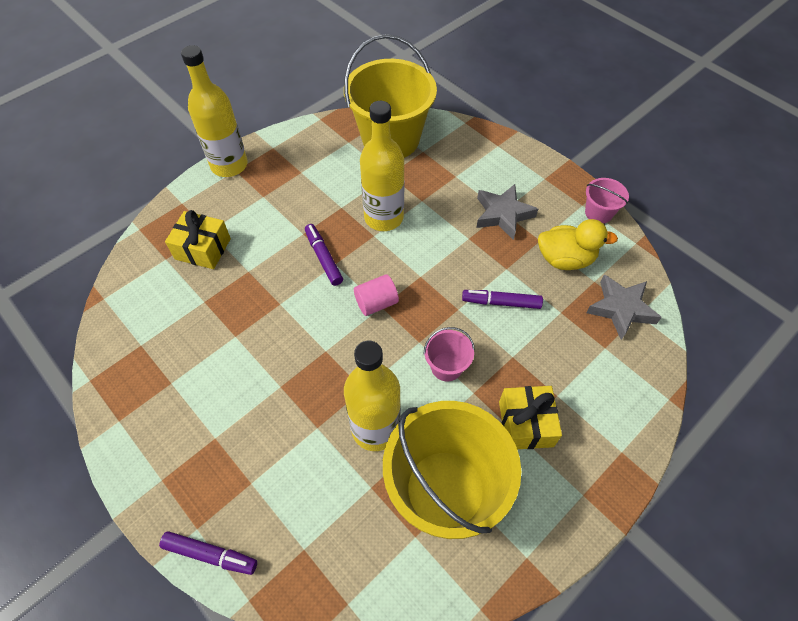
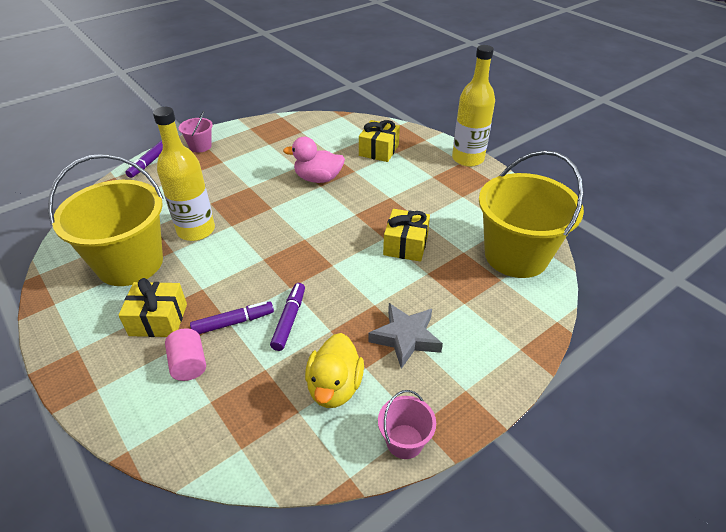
camera: 95 degrees right, 15 degrees down
purple marker [305,224,343,286] -> purple marker moved to [190,301,274,334]
pink cylinder [354,274,399,316] -> pink cylinder moved to [165,328,206,381]
yellow bottle [360,101,404,231] -> yellow gift [383,209,430,262]
pink bucket [424,327,475,381] -> pink bucket moved to [179,111,213,153]
grey star [586,275,662,340] -> none
none -> pink duck [283,137,345,183]

